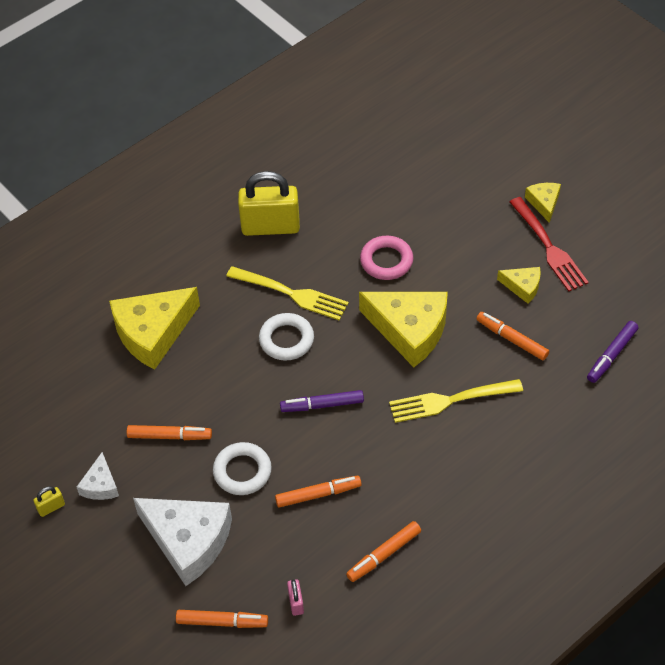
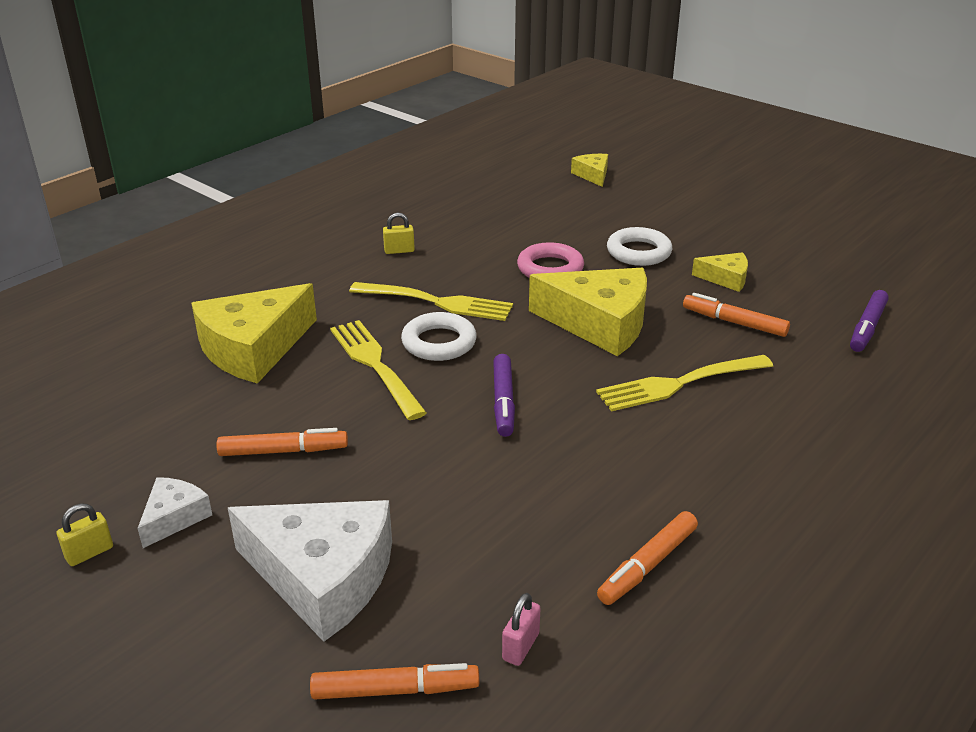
camera: 10 degrees left, 20 degrees down
white cheese [77,452,119,500] -> white cheese turned 150 degrees counterclockwise [137,477,212,548]
white ring [213,442,272,495] -> white ring moved to [607,227,672,266]
yellow padlock [238,171,300,236] -> yellow padlock [383,213,415,254], size x0.41
orange marker [275,476,362,508] -> none
purple marker [280,390,364,412] -> purple marker turned 75 degrees counterclockwise [493,354,515,437]
pink padlock [287,579,304,616] -> pink padlock turned 45 degrees clockwise [502,593,540,666]
red fork [510,197,589,292] -> none
yellow cheese [525,183,561,223] -> yellow cheese moved to [571,154,608,187]
none -> yellow fork [330,320,427,420]

